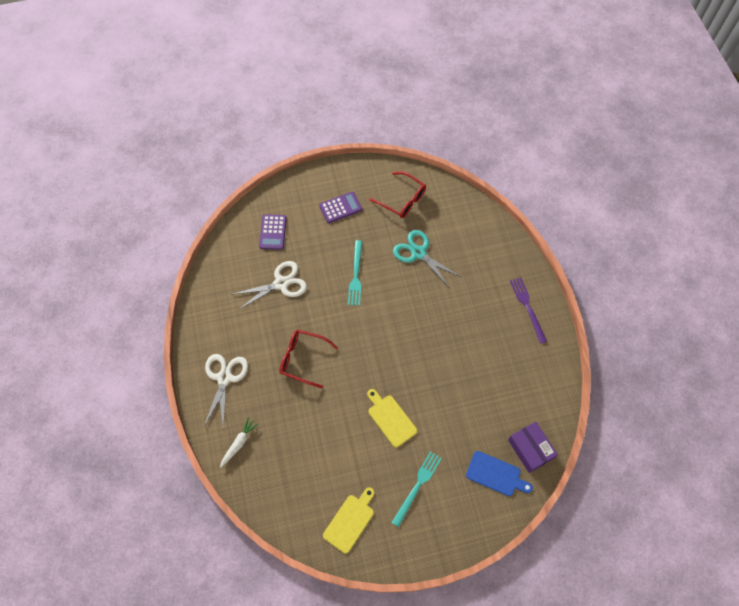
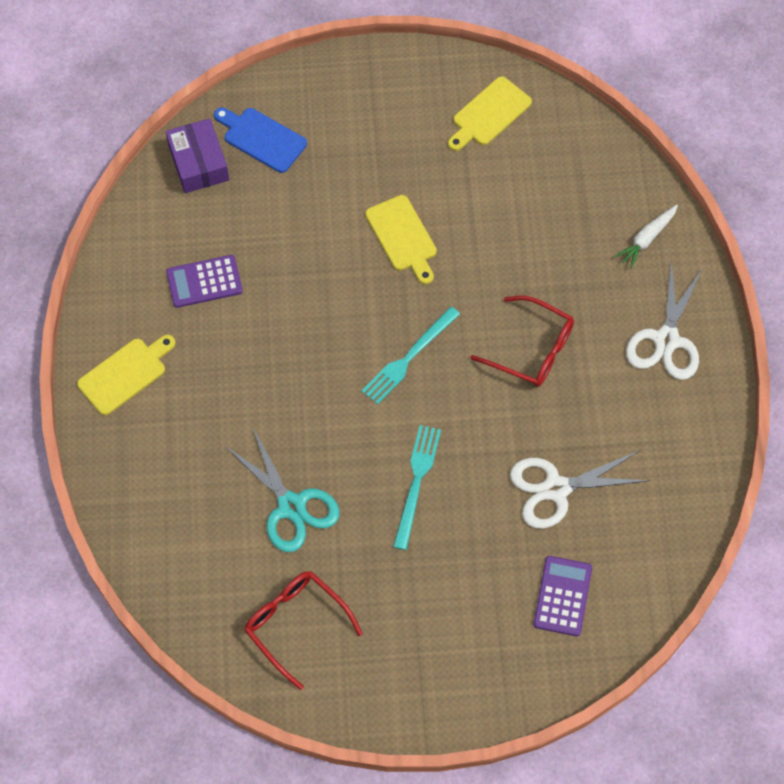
camera: 170 degrees left, 0 degrees up
purple calculator [319,192,362,223] -> purple calculator moved to [166,255,243,308]
turquoise fork [391,451,442,527] -> turquoise fork moved to [362,306,460,405]
purple fork [510,277,547,344] -> yellow cutting board [77,335,176,415]

